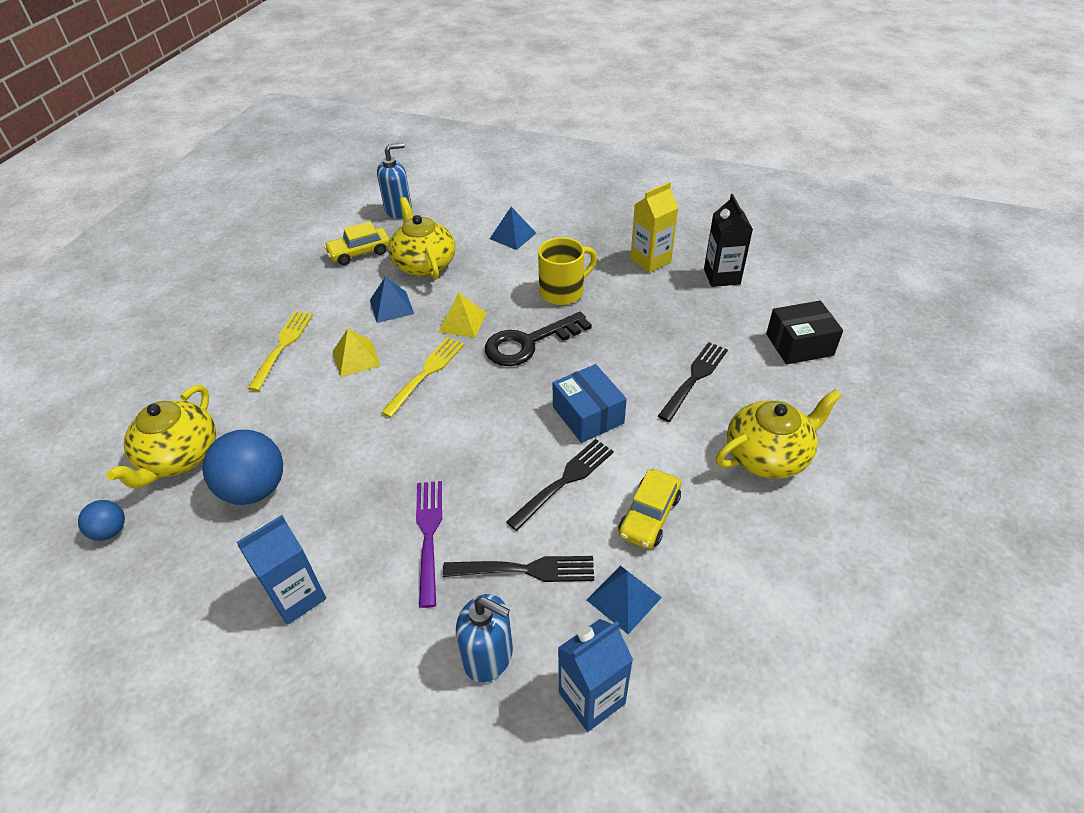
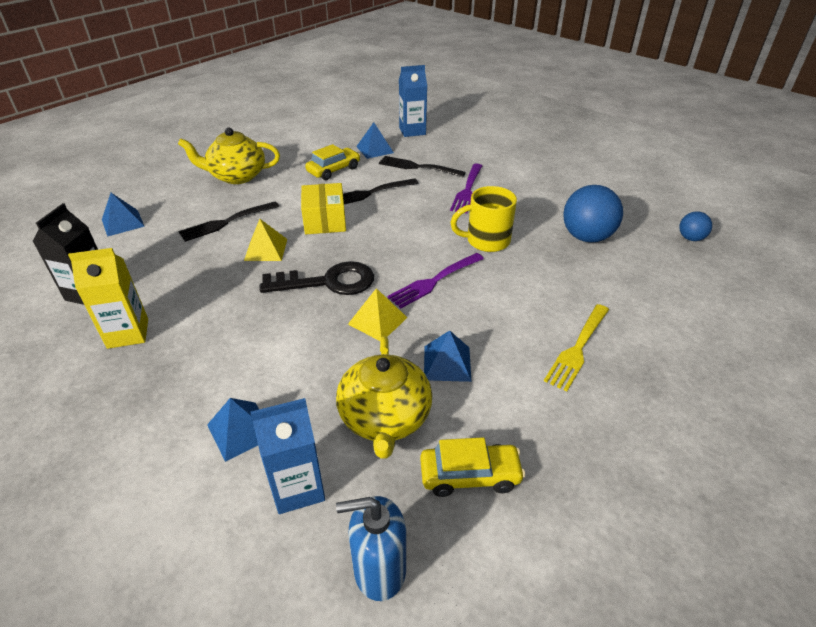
camera: 160 degrees left, 5 degrees down
yellow teapot [106,385,216,489] -> none
blue carton [236,515,326,625] -> blue carton moved to [251,398,325,514]
yellow pyramid [333,329,380,377] -> yellow pyramid moved to [244,219,287,261]
yellow fork [381,337,465,418] -> purple fork [388,253,484,308]
blue soap dispenser [456,594,513,682] -> none
yellow mug [538,237,597,305] -> yellow mug moved to [450,186,517,252]
blue box [553,364,627,443] -> yellow box [301,183,346,234]
black box [766,301,843,365] -> blue pyramid [102,193,145,237]

